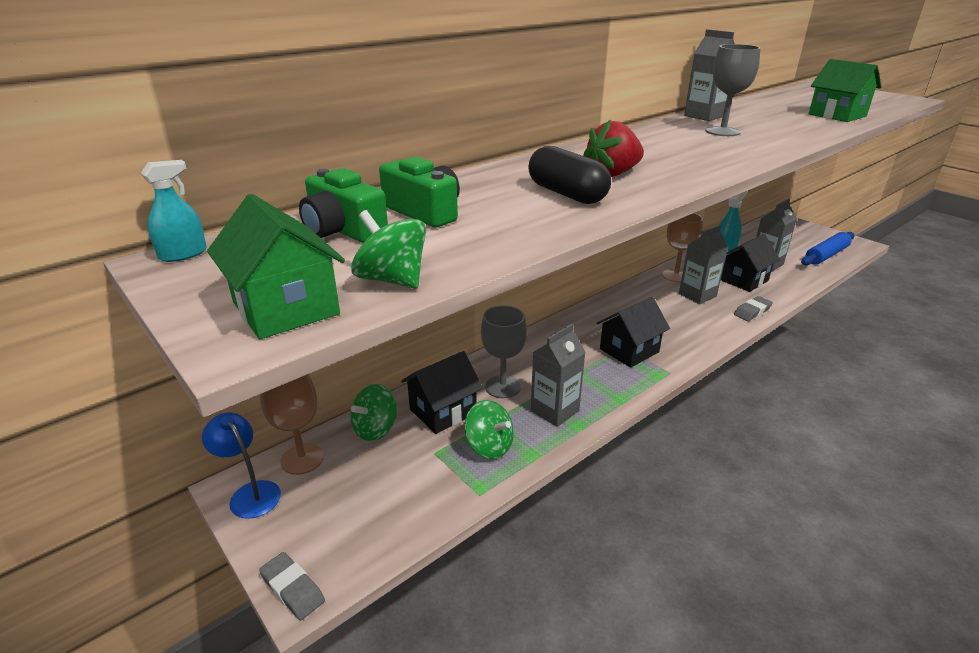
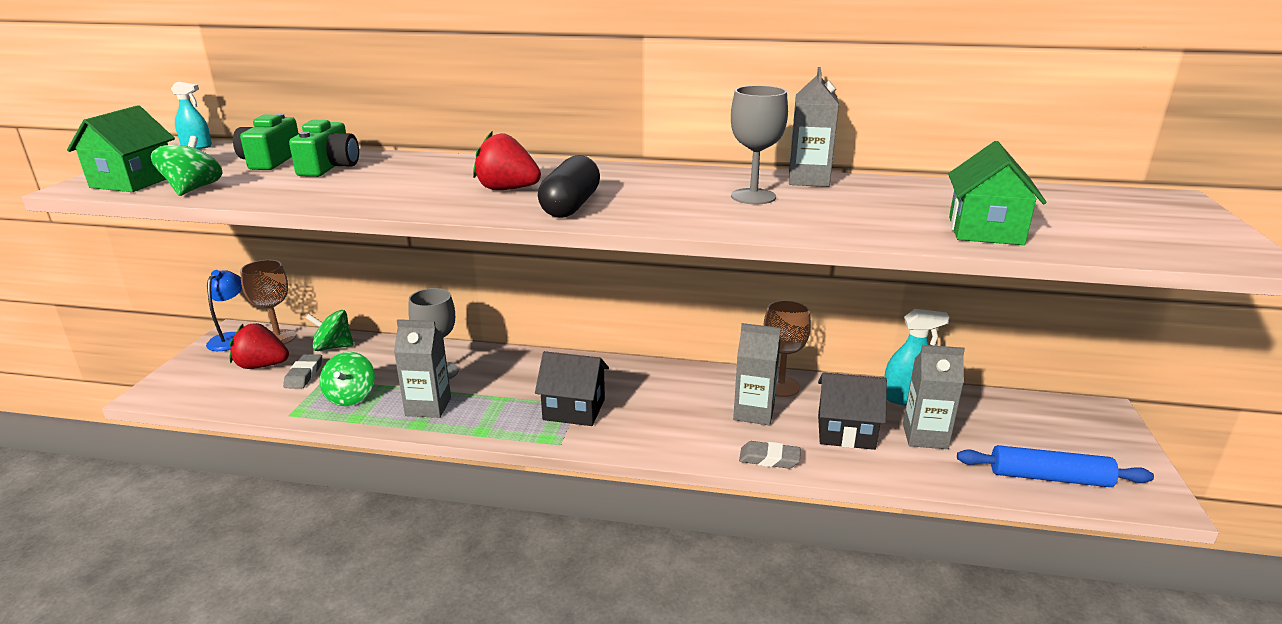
camera: 50 degrees right, 5 degrees down
grey eraser [259,552,325,620] -> grey eraser moved to [283,354,322,389]
black house [401,351,483,434] -> none
black capsule [528,146,611,204] -> black capsule moved to [538,155,600,218]
none -> red strawberry [230,323,289,369]

